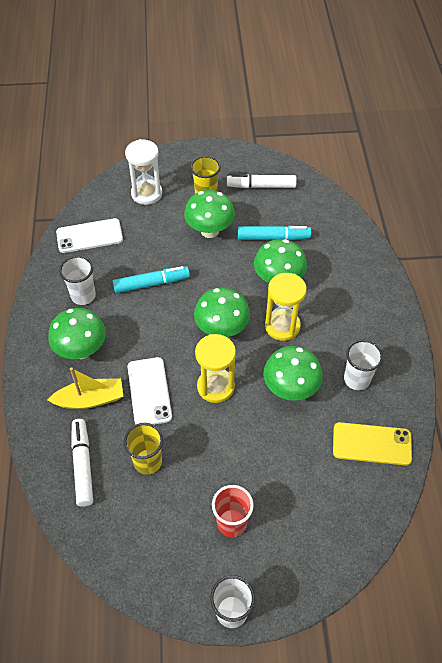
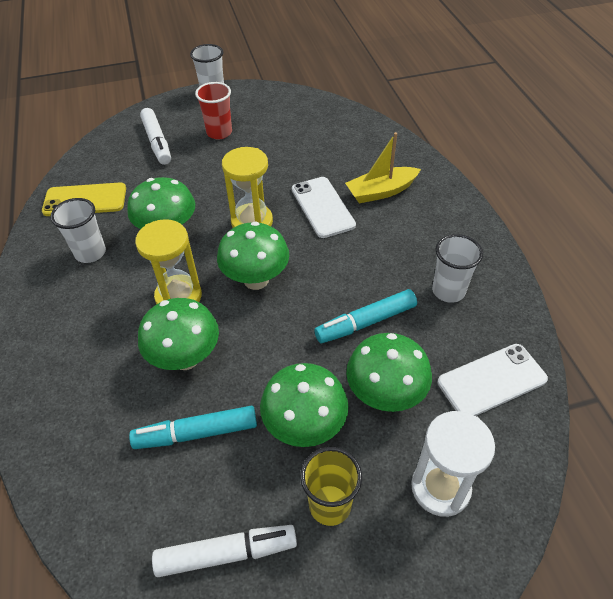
camera: 170 degrees right, 5 degrees down
green mushroom [48,308,106,359] -> green mushroom moved to [346,333,432,412]
white marker [71,419,93,507] -> white marker moved to [140,108,171,165]
yellow cup [124,423,163,475] -> none

